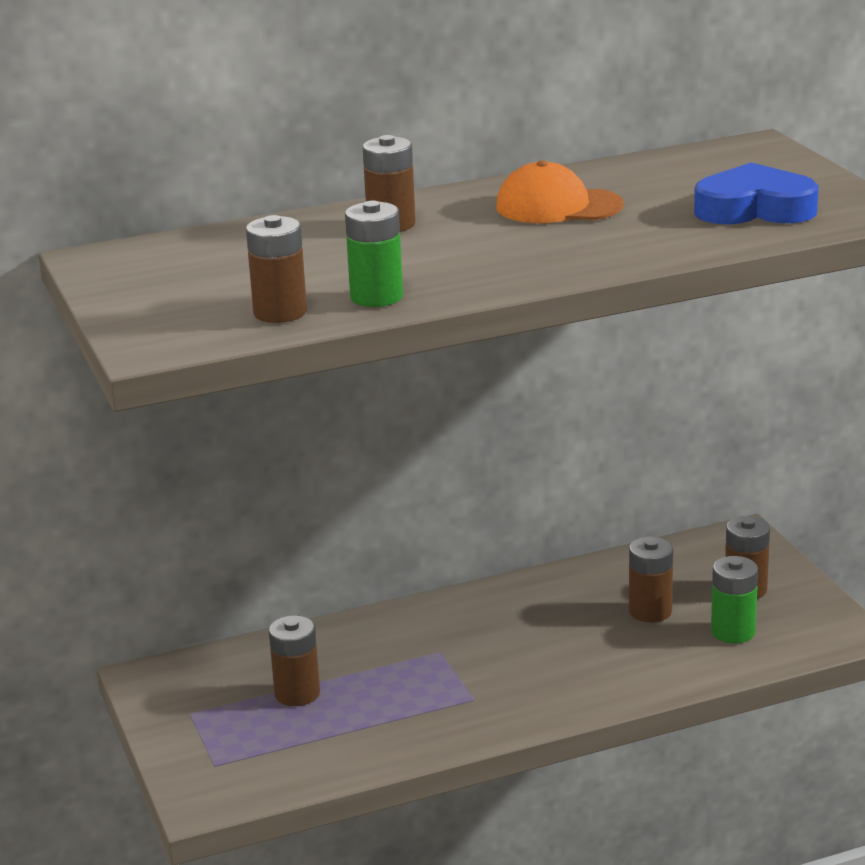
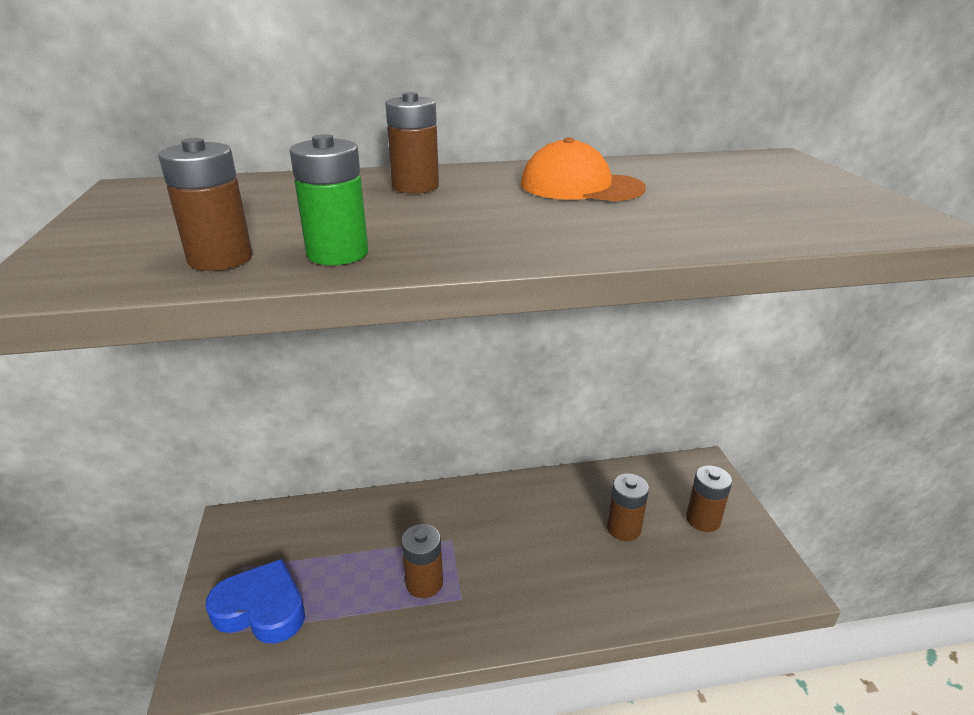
camera: 10 degrees right, 5 degrees up
brown battery [269,616,320,706] -> brown battery moved to [401,524,443,598]
blue heart [694,163,819,224] -> blue heart moved to [206,559,305,643]
green battery [711,556,758,644] -> none

